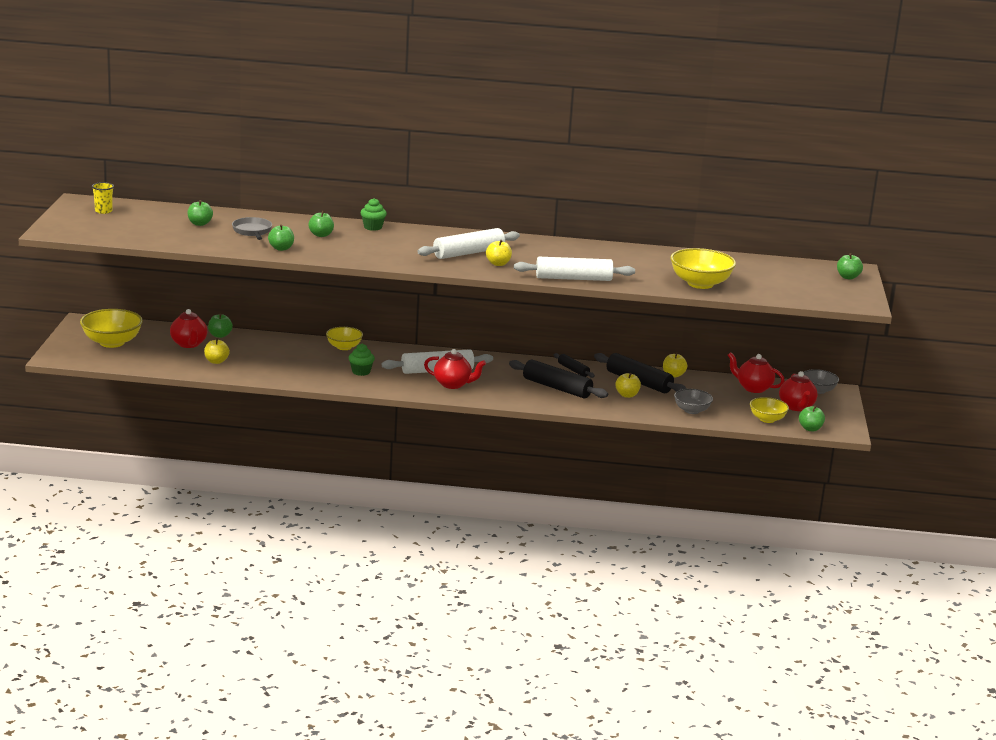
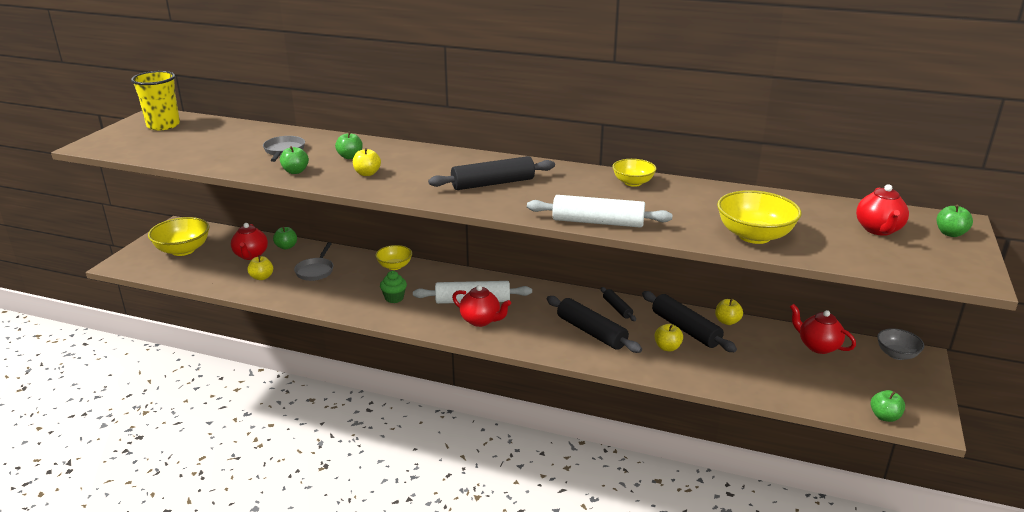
camera: 15 degrees right, 5 degrees up
yellow cup [92,182,114,214] -> yellow cup [131,71,180,130], size x1.91
green apple [187,200,213,226] -> none
green cupcake [361,198,387,231] -> none
white rolling pin [417,228,520,259] -> black rolling pin [428,156,555,190]
yellow apple [486,240,512,266] -> yellow apple moved to [353,148,381,176]
grey bowl [674,389,713,414] -> none
yellow bowl [750,397,789,423] -> yellow bowl moved to [612,159,656,187]
red teapot [779,371,818,411] -> red teapot moved to [856,184,909,236]
none -> grey pan [294,242,334,281]

